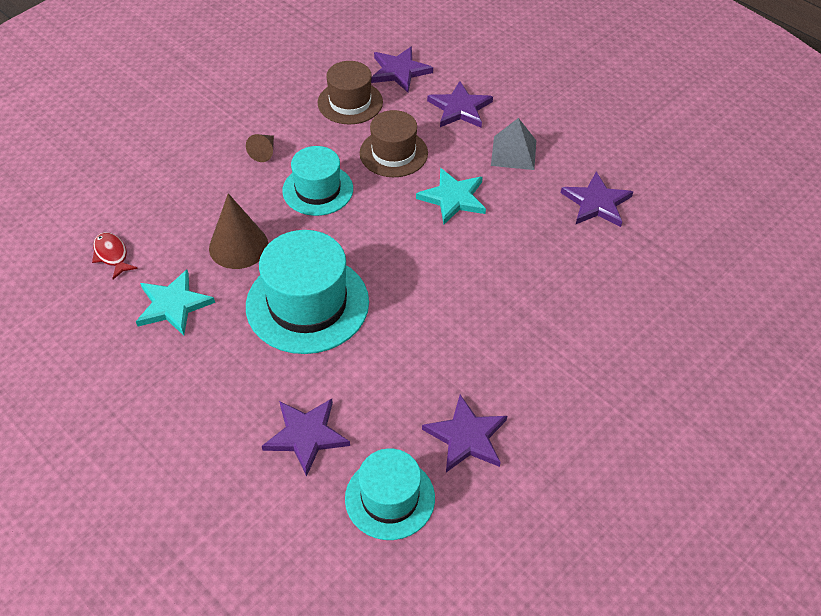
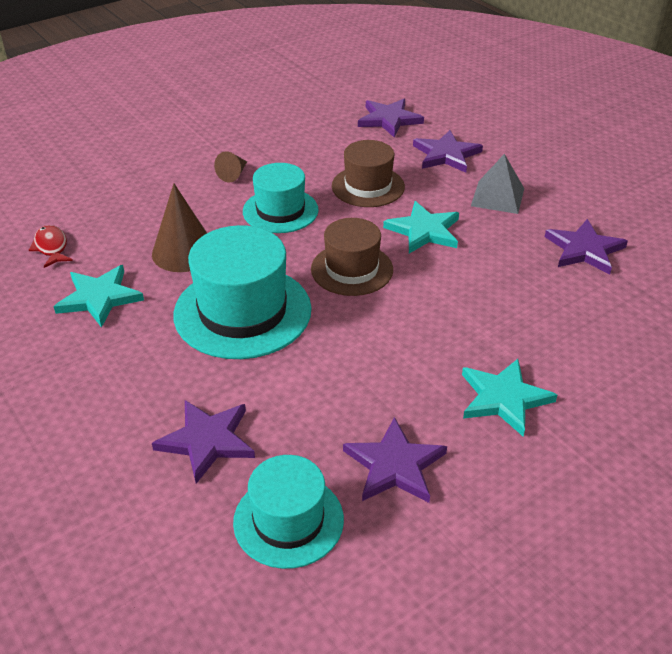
camera: 10 degrees right, 10 degrees down
brown hat [318,61,383,124] -> brown hat moved to [311,218,393,296]
none -> turquoise star [462,359,557,437]

